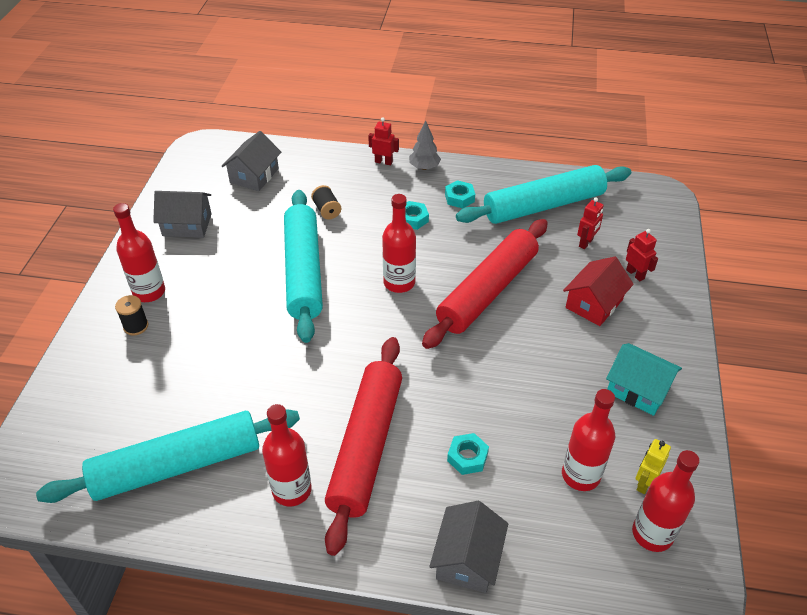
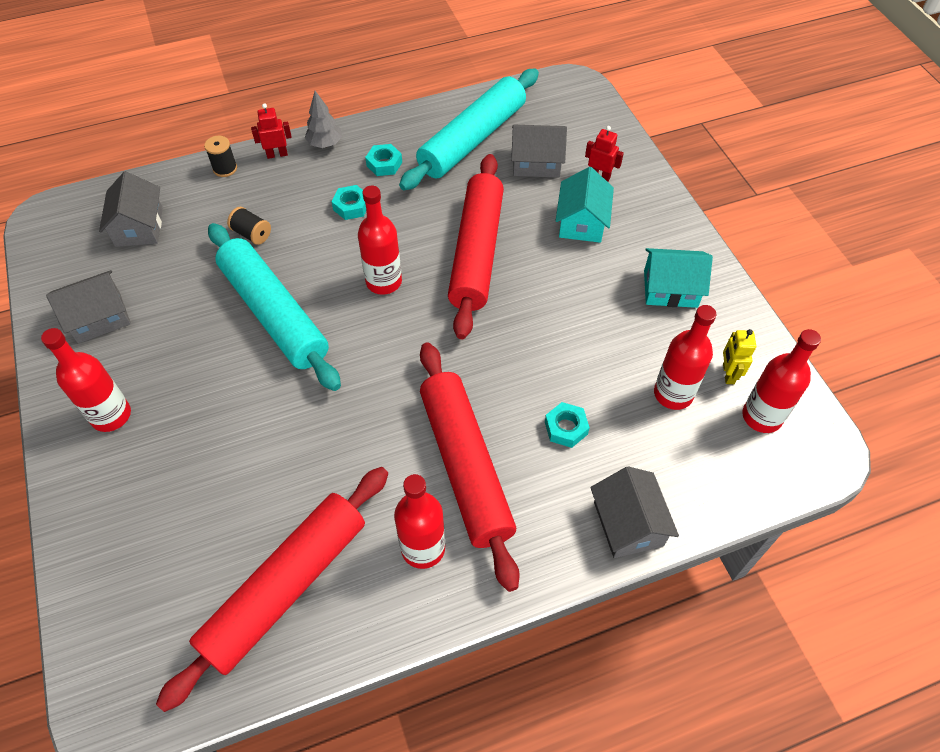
camera: 30 degrees left, 10 degrees up
turquoise rolling pin [36,409,300,503] -> red rolling pin [156,467,388,712]
black spool [115,295,148,335] -> black spool moved to [204,136,237,177]
red house [563,257,634,326] -> turquoise house [556,167,614,243]
red robot [577,197,604,249] -> grey house [511,125,567,178]

